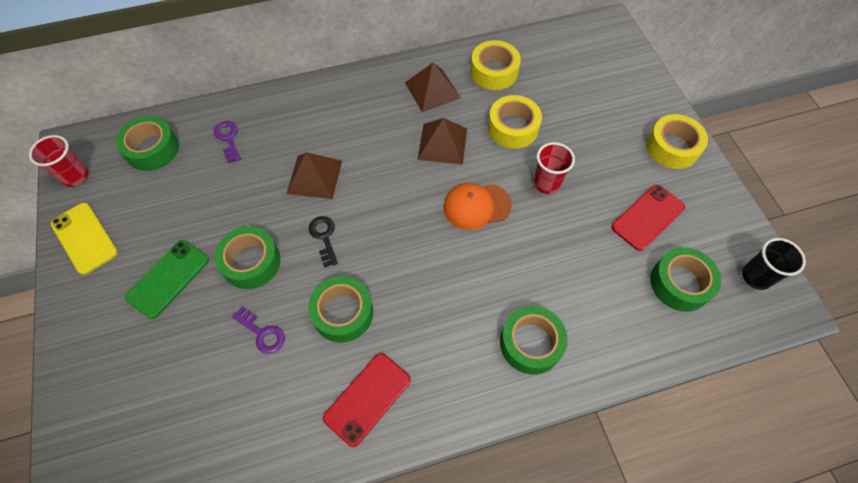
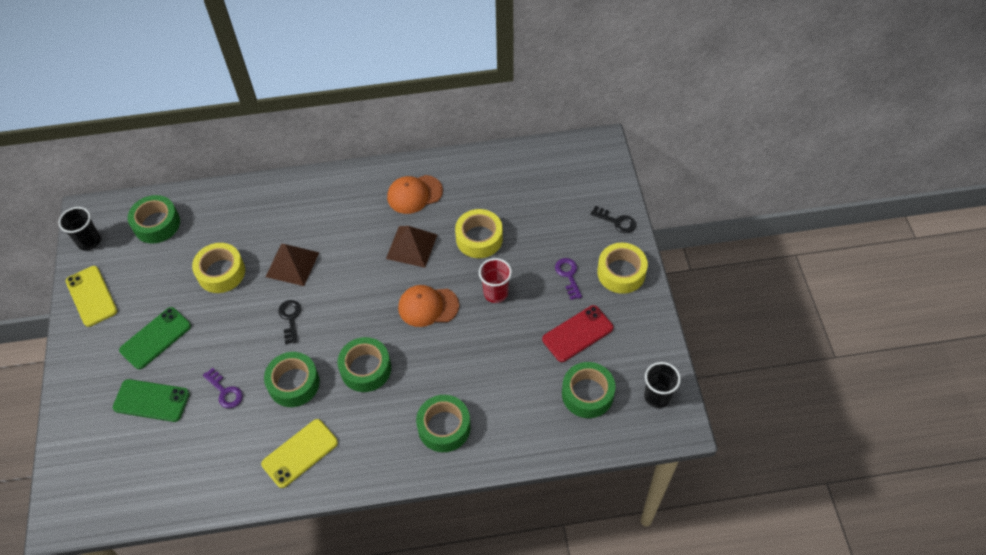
camera: 10 degrees right, 5 degrees down
red cup [29,135,88,187] -> black cup [58,207,101,251]
purple key [214,121,241,163] -> purple key moved to [555,258,582,300]
green tape [214,226,280,289] -> green tape moved to [337,337,391,392]
red phone [323,353,411,447] -> yellow phone [261,419,338,488]
brown pyramid [405,63,461,112] -> orange cap [387,175,443,214]
yellow tape [470,40,521,90] -> yellow tape moved to [192,243,245,293]
none -> green phone [113,379,190,422]
none -> black key [590,206,636,233]

